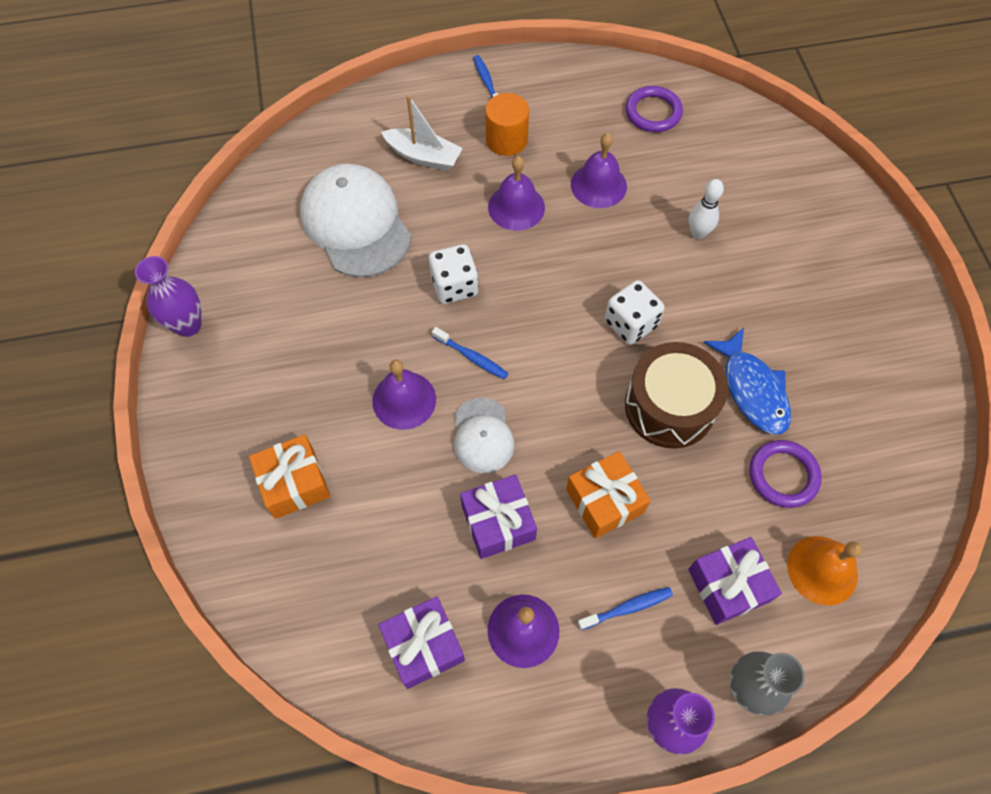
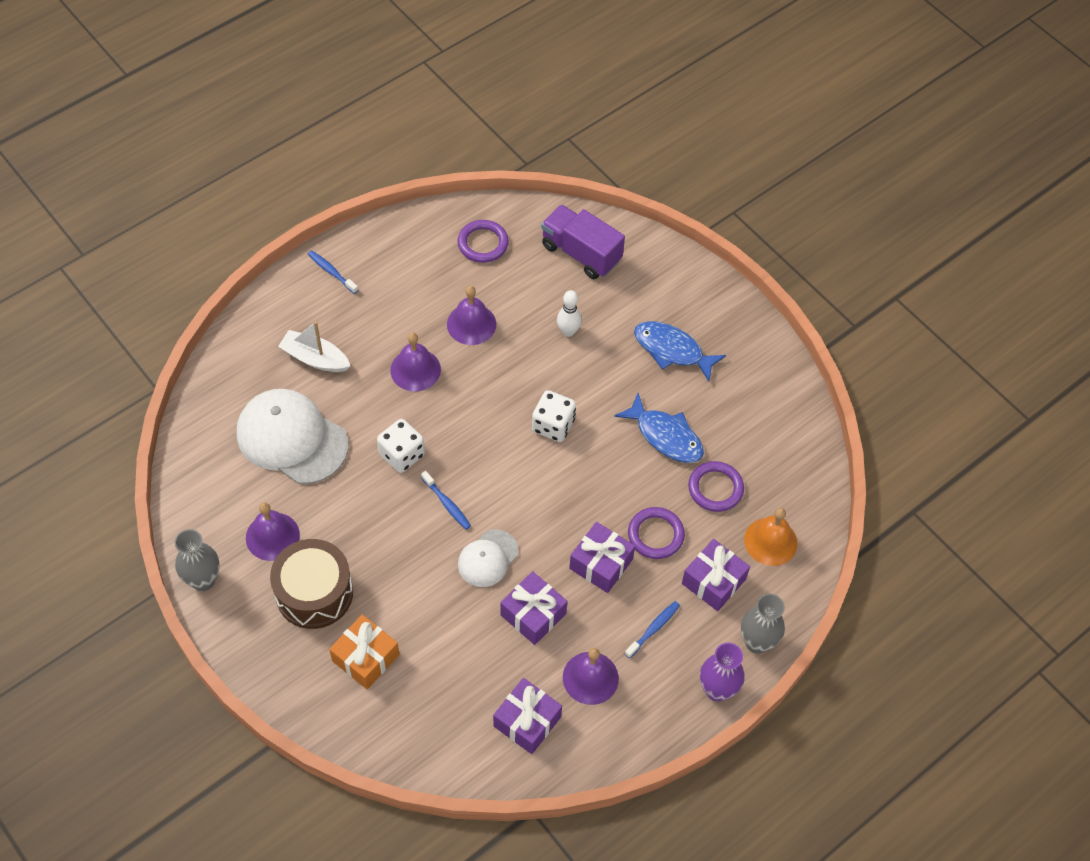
camera: 30 degrees left, 5 degrees down
purple vase [135,256,202,337] -> grey vase [174,529,220,591]
purple bell [372,360,436,430] -> purple bell moved to [246,502,300,561]
white boat [381,95,463,171] -> white boat turned 150 degrees counterclockwise [278,321,350,372]
blue toothbrush [432,327,509,380] -> blue toothbrush turned 45 degrees clockwise [421,471,471,530]
white cap [454,398,514,473] -> white cap turned 75 degrees clockwise [458,529,518,587]
orange cylinder [485,93,529,156] -> none
orange gift [566,451,651,539] -> purple gift [569,522,635,593]
brown drum [625,342,728,449] -> brown drum moved to [270,539,353,629]
none -> purple truck [541,204,625,279]
none -> purple ring [628,507,685,559]
none -> blue fish [634,321,726,381]

